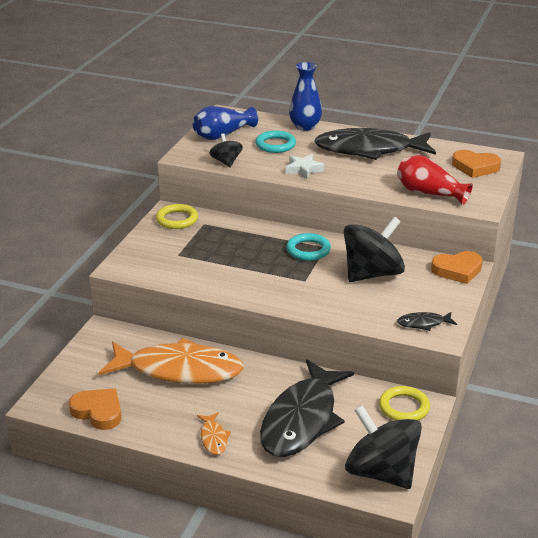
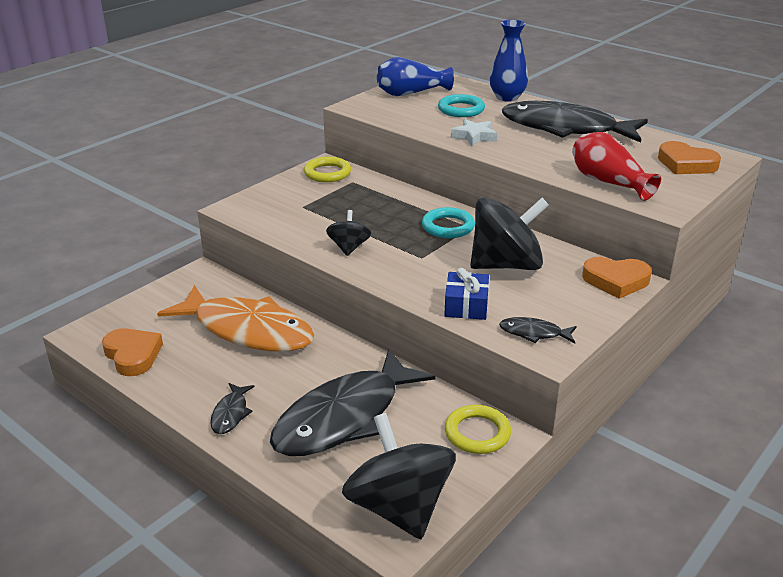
camera: 20 degrees right, 0 degrees up
orange fish [197,412,231,455] -> black fish [210,383,254,434]
black spinning top [209,133,243,167] -> black spinning top moved to [326,210,371,256]
none -> blue gift [444,268,489,320]

